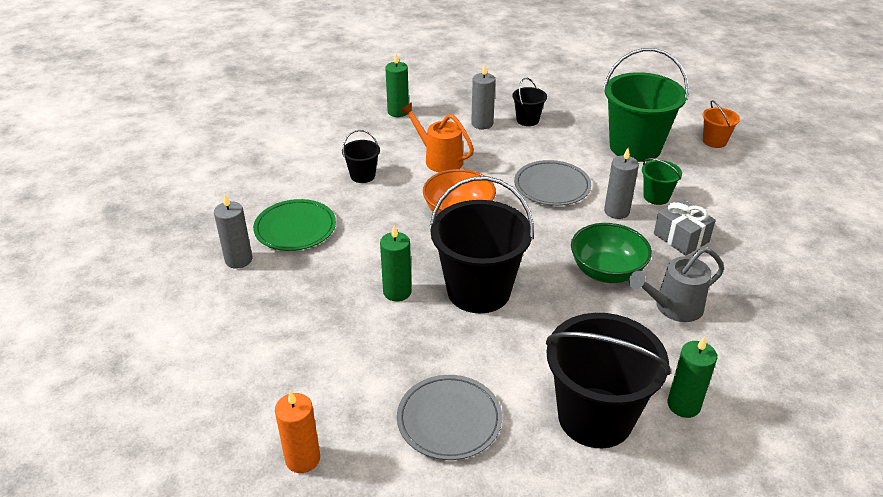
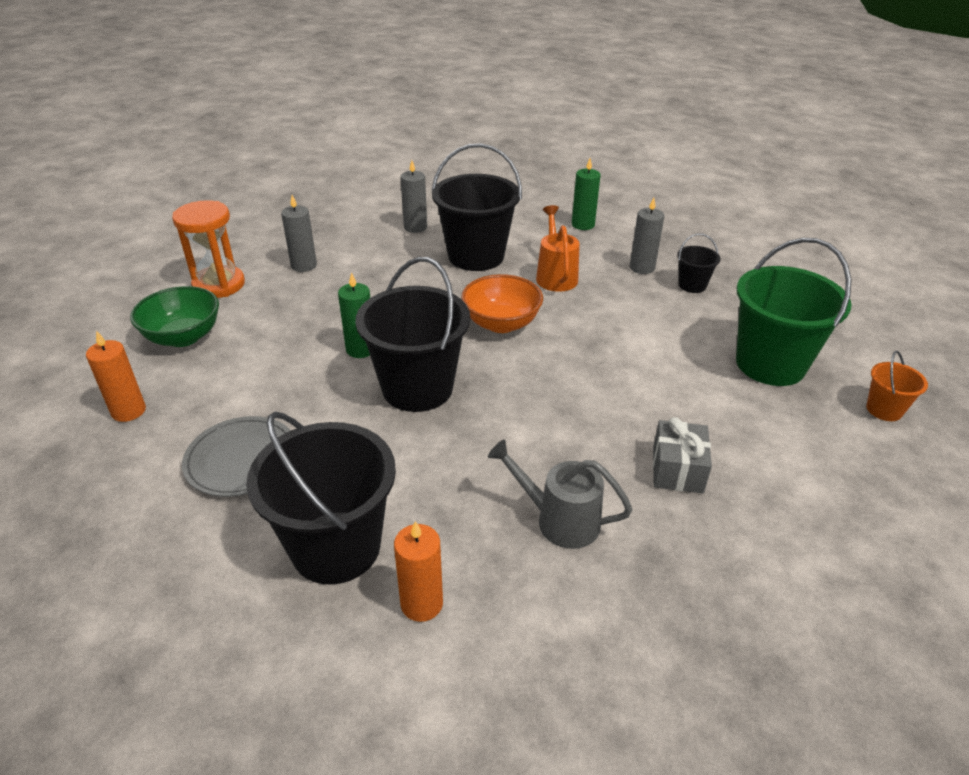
camera: 45 degrees right, 0 degrees up
green plate [253,199,336,251] -> none
black bucket [342,130,380,183] -> black bucket [431,143,522,271], size x2.15
grey plate [514,160,591,206] -> none
green bowl [571,223,652,283] -> green bowl moved to [130,286,219,347]
grey candle [604,148,639,219] -> grey candle moved to [400,160,427,233]
green bucket [642,158,682,205] -> none
green candle [668,336,717,418] -> orange candle [394,521,443,622]
none -> orange hourglass [172,200,245,298]

